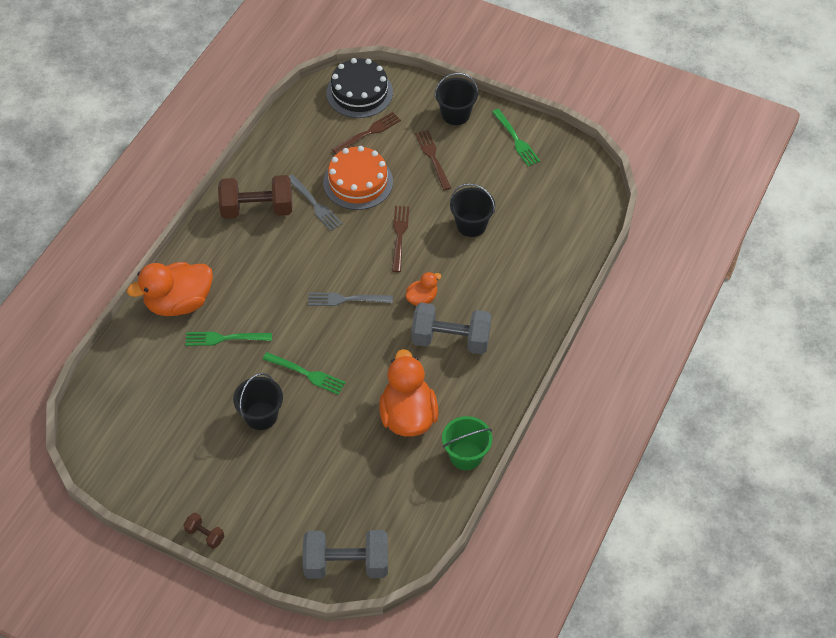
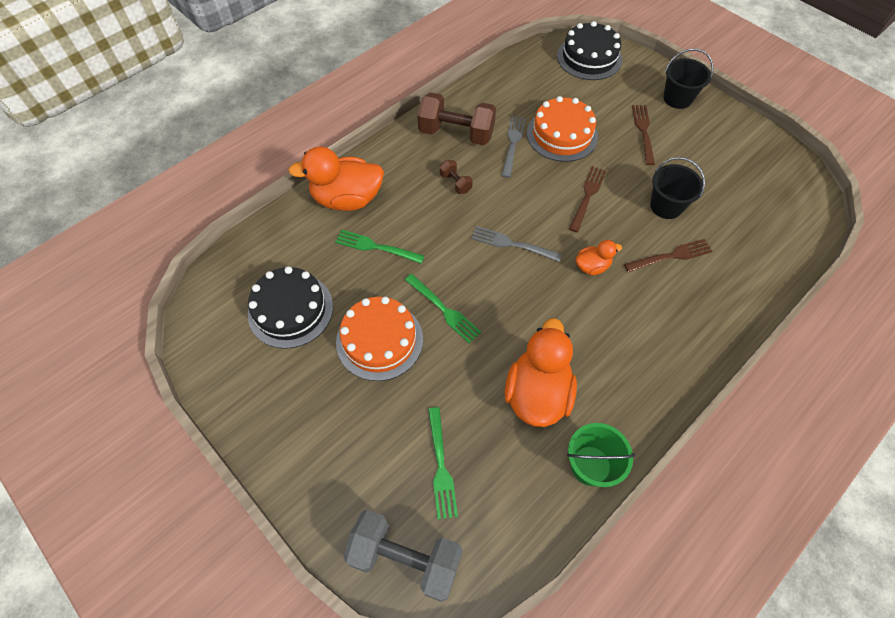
camera: 20 degrees right, 5 degrees up
brown dumbbell [184,512,224,549] -> brown dumbbell moved to [440,160,473,194]
black bucket [233,373,283,430] -> orange cake [336,297,423,381]
grey fork [289,174,343,231] -> grey fork turned 150 degrees counterclockwise [502,116,526,178]
brown fork [332,112,401,154] -> brown fork moved to [624,239,713,272]
grey dumbbell [411,303,491,354] -> none
green fork [492,109,540,166] -> green fork moved to [428,407,458,519]
none -> black cake [248,266,333,349]

